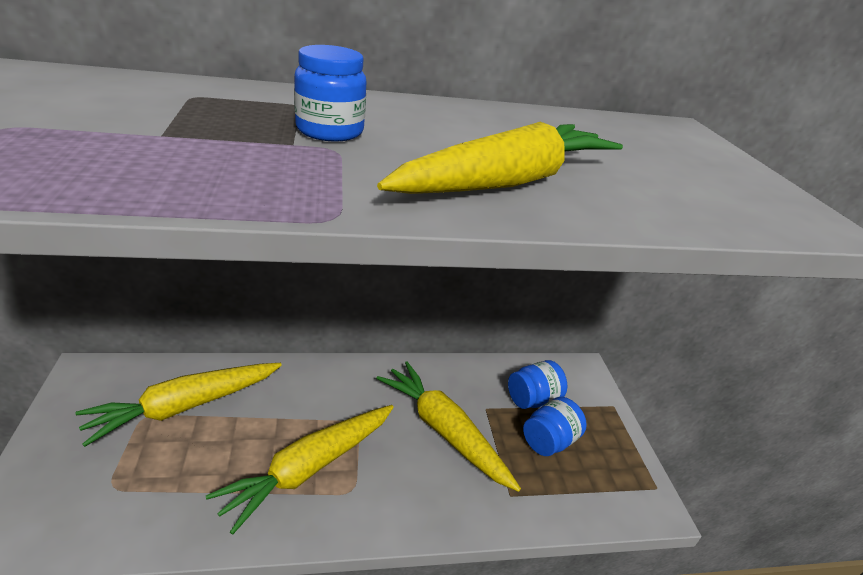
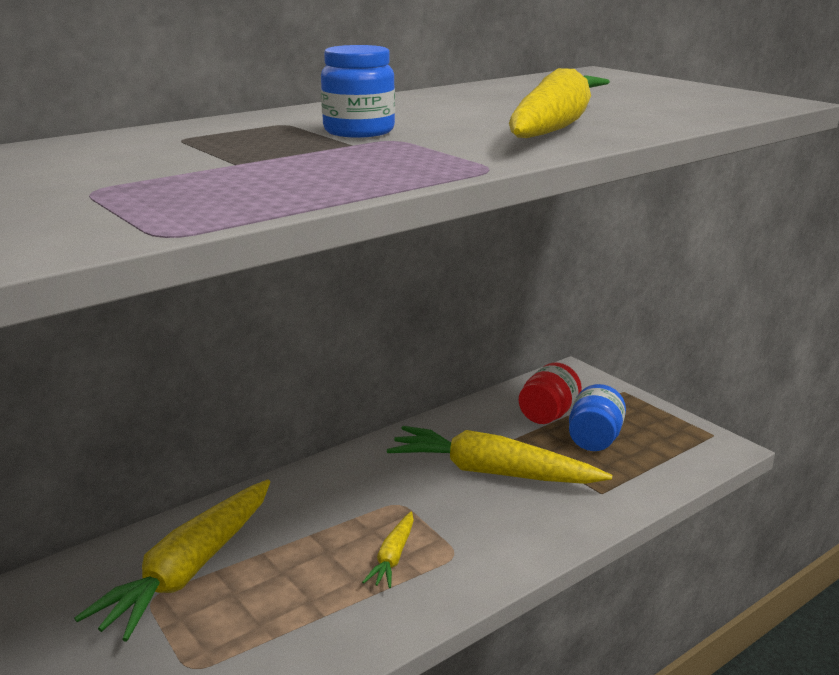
camera: 25 degrees left, 10 degrees down
yellow carrot [206,405,394,535] -> yellow carrot [362,511,414,588], size x0.47
blue jar [508,360,567,409] -> red jar [519,363,582,424]

